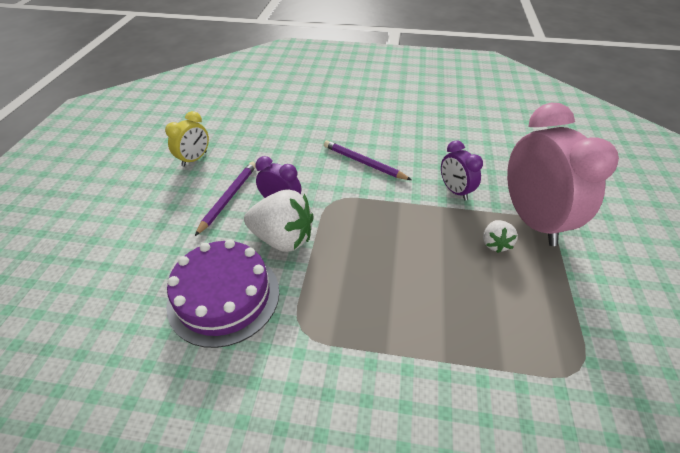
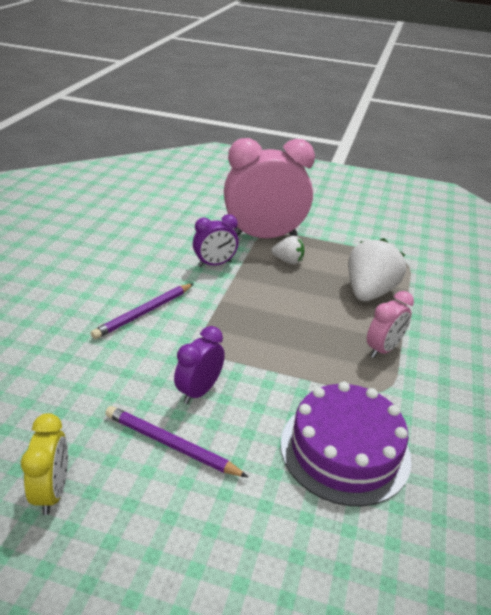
camera: 85 degrees left, 10 degrees down
yellow clock [165,111,209,167] -> yellow clock turned 45 degrees clockwise [21,413,68,515]
white strawberry [244,189,314,252] -> white strawberry moved to [348,238,406,301]
none -> pink clock [367,291,414,358]

